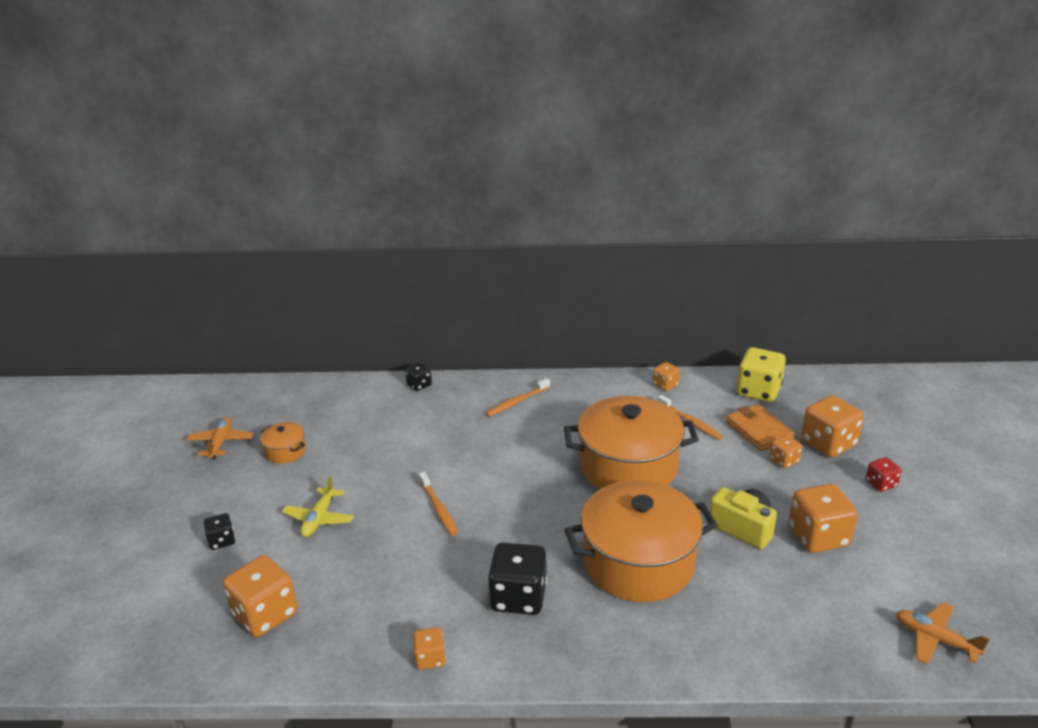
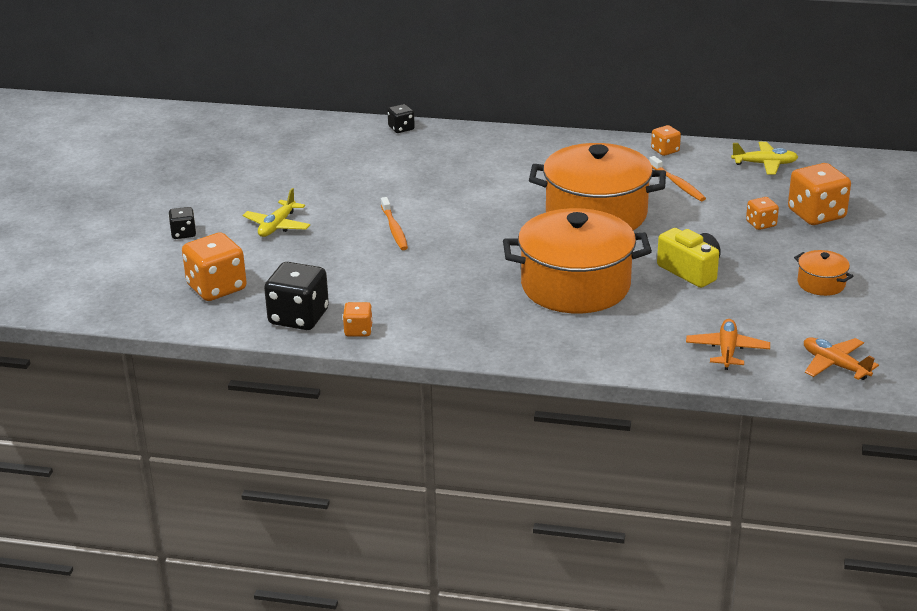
camera: 10 degrees right, 0 degrees up
orange plane [186,417,254,460] -> orange plane moved to [686,319,770,370]
orange pot [260,422,306,464] -> orange pot moved to [794,250,854,296]
orange toothbrush [485,378,550,417] -> none
black dice [488,543,547,615] -> black dice moved to [264,262,329,330]
orange wallet [726,404,795,451] -> none
yellow dice [736,347,786,402] -> yellow plane [731,142,798,175]
orange dice [789,484,858,553] -> none
red dice [866,457,902,492] -> none

